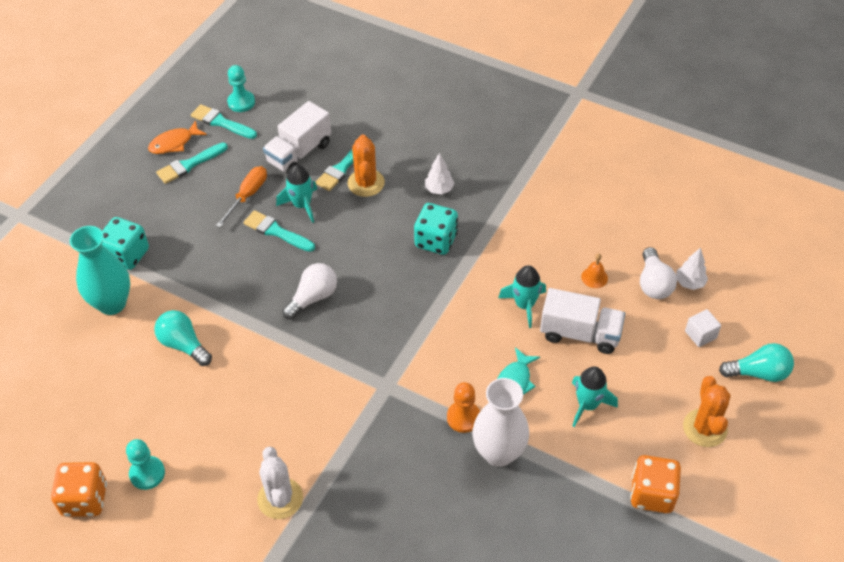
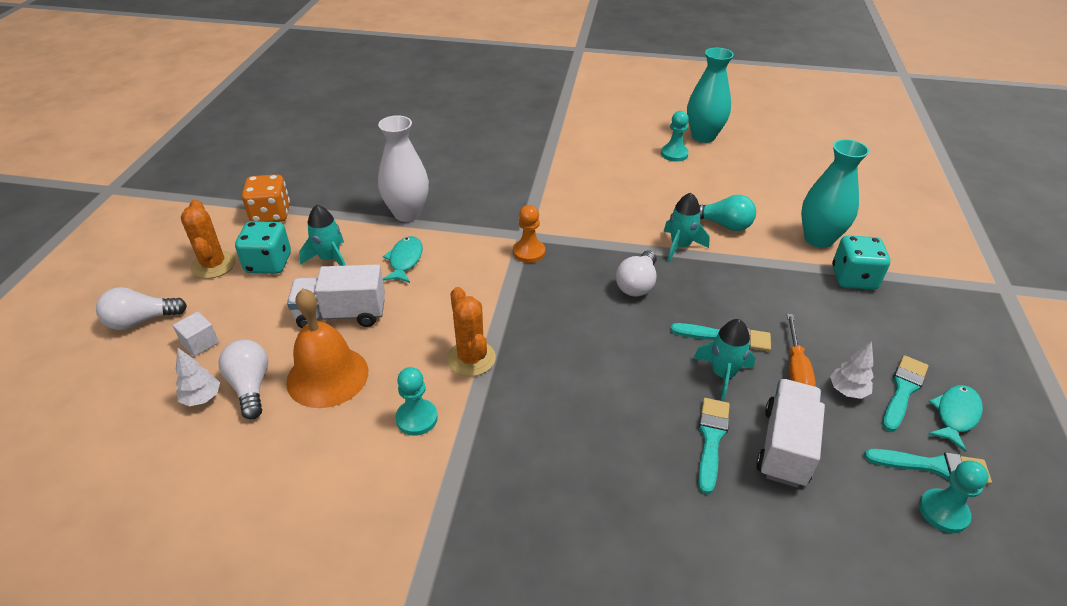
camera: 160 degrees right, 10 degrees down
orange dice [51,462,107,517] -> turquoise vase [687,48,734,143]
orange fish [148,120,207,154] -> turquoise fish [929,385,983,452]
white cactus [257,447,303,519] -> none
orange cactus [347,134,385,197] -> orange cactus moved to [447,287,496,376]
turquoise dice [414,203,458,255] -> turquoise dice moved to [235,221,291,274]
white tree [425,153,455,194] -> white tree moved to [830,341,874,399]
orange pawn [447,382,480,433] -> orange pawn moved to [513,205,545,263]
turquoise rocket [498,266,546,328] -> turquoise rocket moved to [664,193,710,262]
orange bell [581,253,608,288] -> orange bell [286,288,368,408], size x2.41
turquoise light bulb [719,343,794,382] -> white light bulb [96,287,187,330]
none -> turquoise pawn [395,367,438,436]

